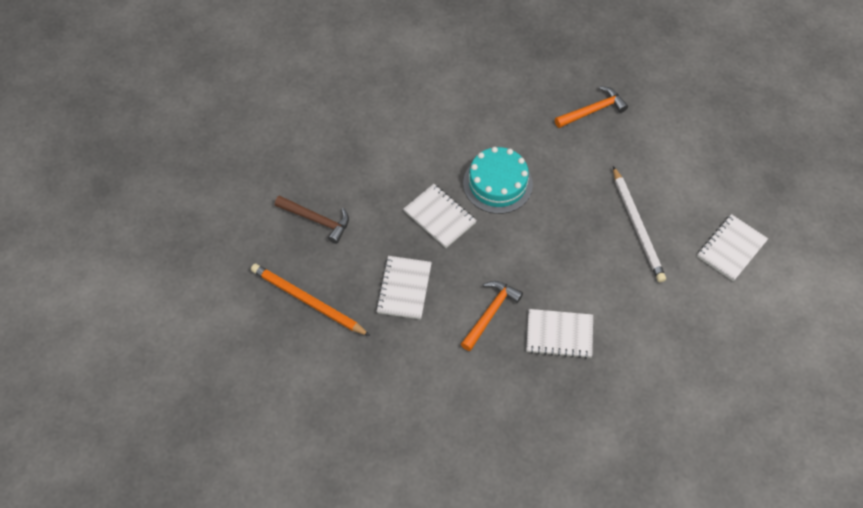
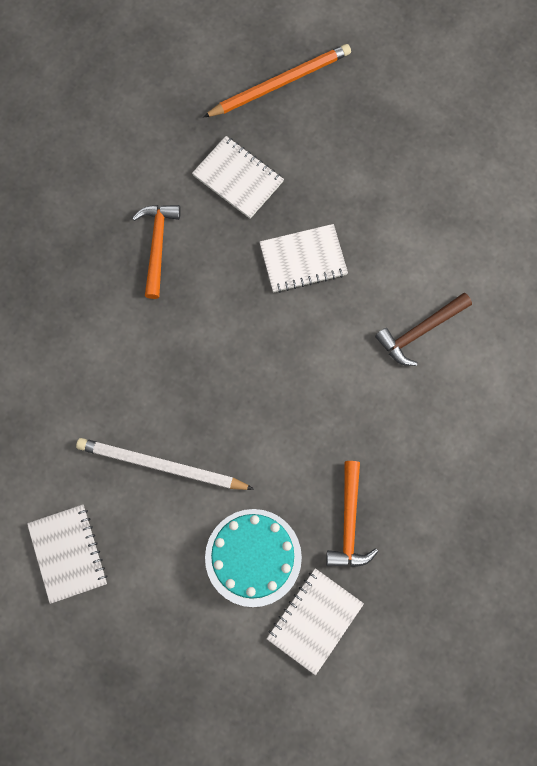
camera: 120 degrees right, 15 degrees up
brown hammer [275,195,349,244] -> brown hammer moved to [375,293,472,366]
orange hammer [461,281,523,351] -> orange hammer turned 150 degrees counterclockwise [132,205,181,299]
turquoise cake [463,147,533,214] -> turquoise cake moved to [205,509,302,607]
white notebook [526,309,593,359] -> white notebook moved to [266,568,364,675]

